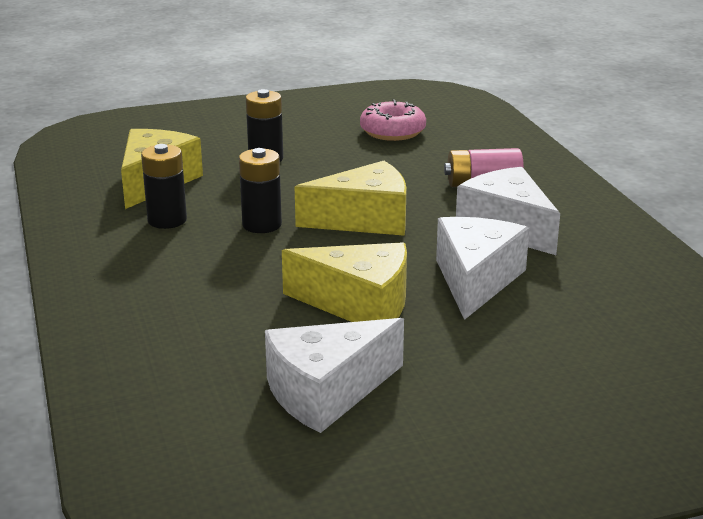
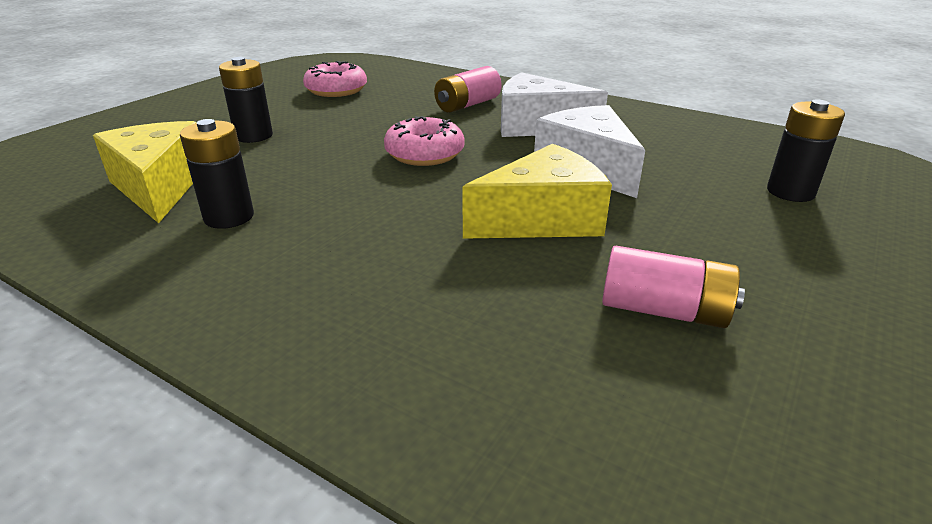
camera: 40 degrees left, 5 degrees up
black battery [239,148,282,233] -> black battery moved to [767,99,845,202]
white cheese [265,318,404,433] -> pink battery [602,246,745,328]
yellow cheese [295,161,407,236] -> pink donut [384,116,465,166]

